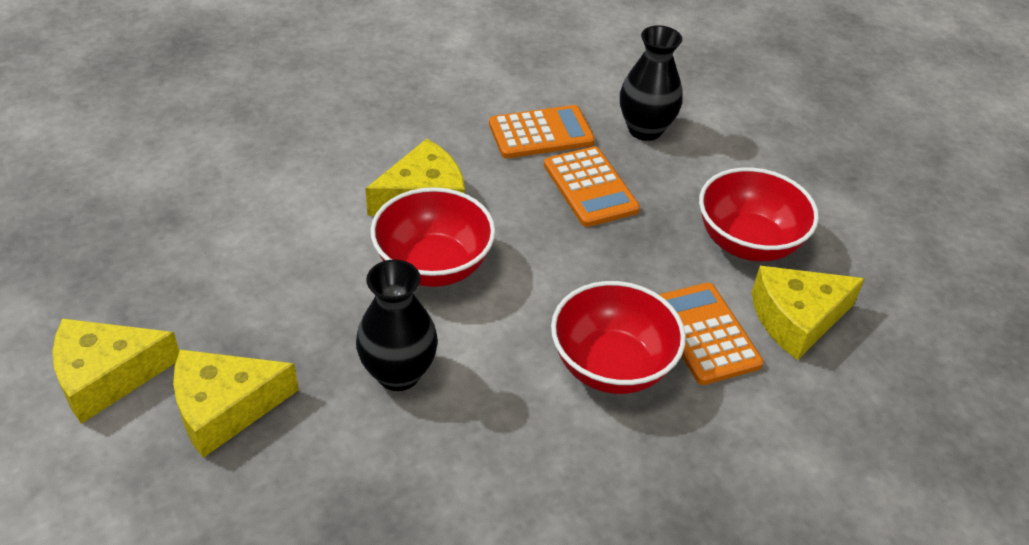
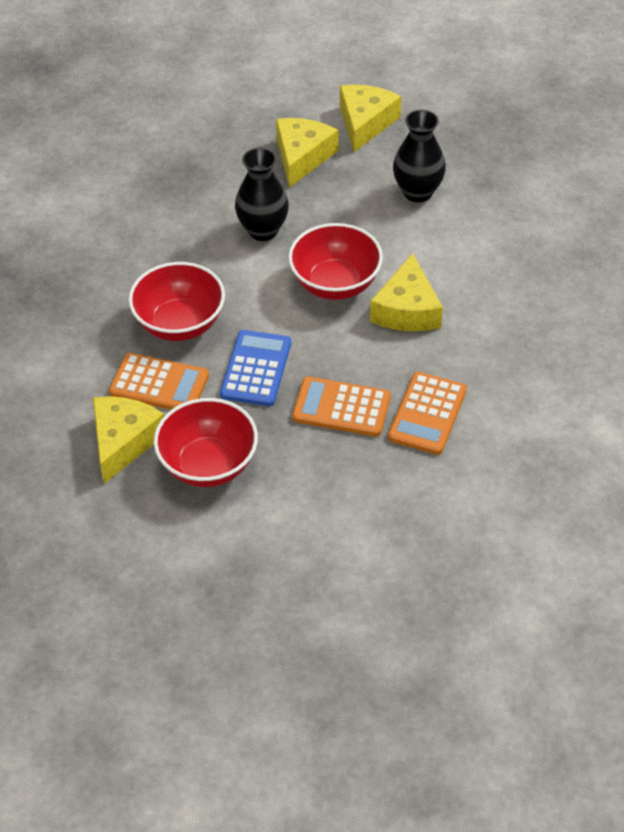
camera: 130 degrees right, 5 degrees up
black vase [620,25,683,141] -> black vase moved to [393,110,446,202]
none -> blue calculator [220,330,291,406]

